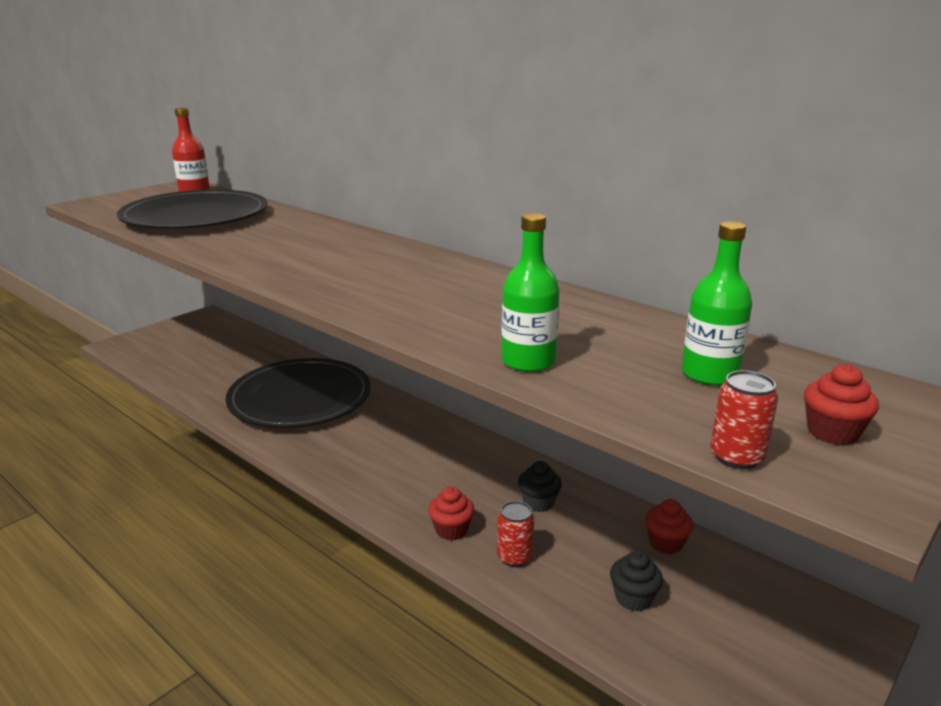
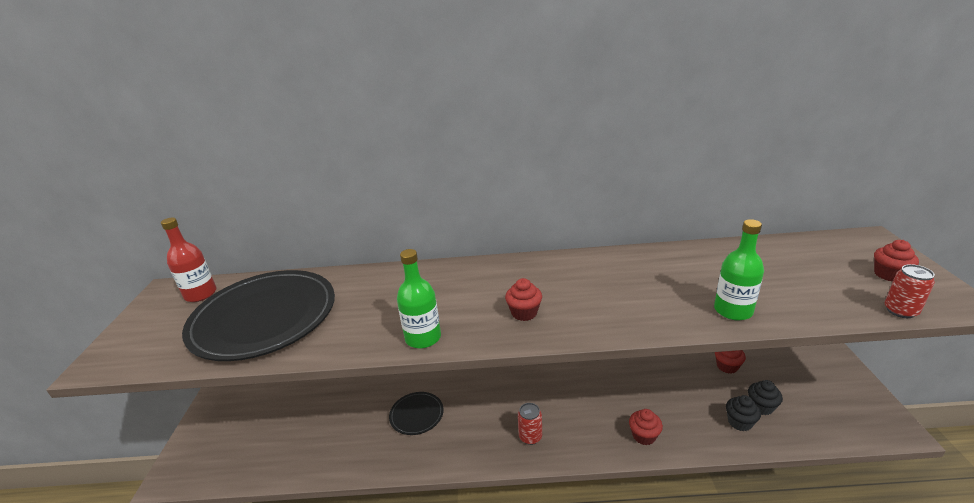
camera: 40 degrees left, 5 degrees up
black plate [225,358,371,428] -> black plate [389,392,444,435], size x0.45
red can [497,501,534,567] -> red can moved to [518,403,542,445]
black cupcake [518,461,562,512] -> black cupcake moved to [726,395,761,431]
green bottle [681,221,752,386] -> green bottle moved to [397,249,441,348]
none -> red cupcake [505,278,542,321]

